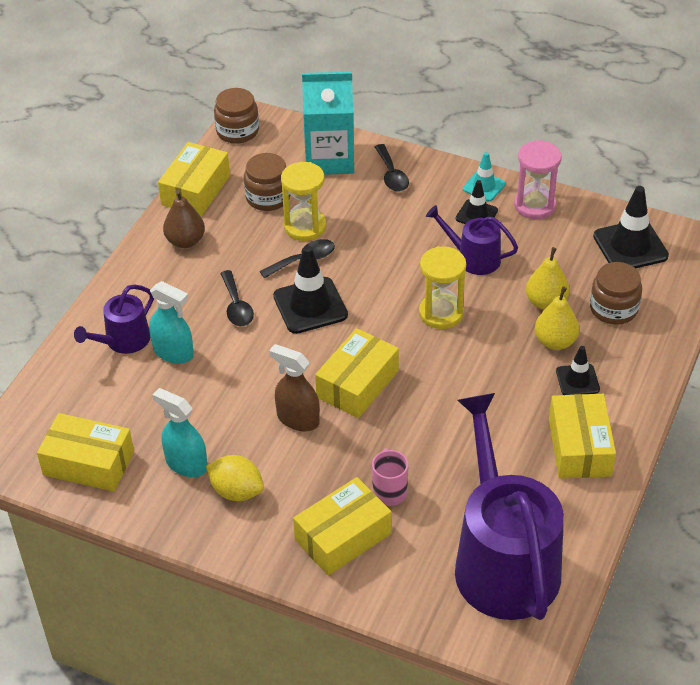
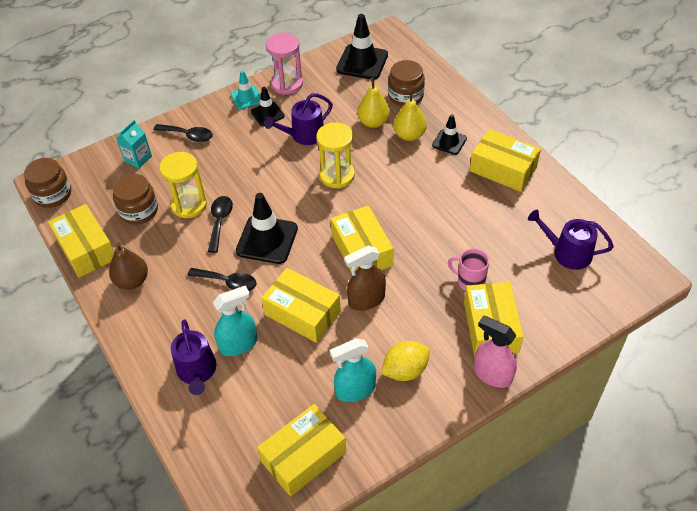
camera: 55 degrees left, 5 degrees up
turquoise carton [302,72,354,175] -> turquoise carton [116,120,152,169], size x0.50
purple watering can [455,393,564,620] -> purple watering can [528,210,614,270], size x0.48
none -> yellow box [261,268,341,343]
none -> pink spray bottle [474,316,517,388]

